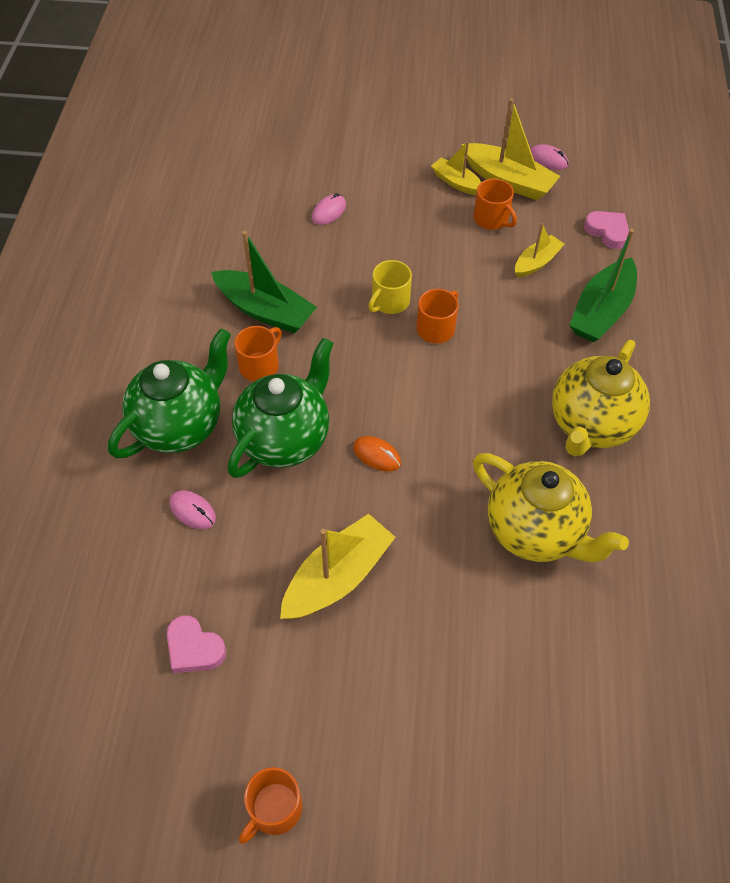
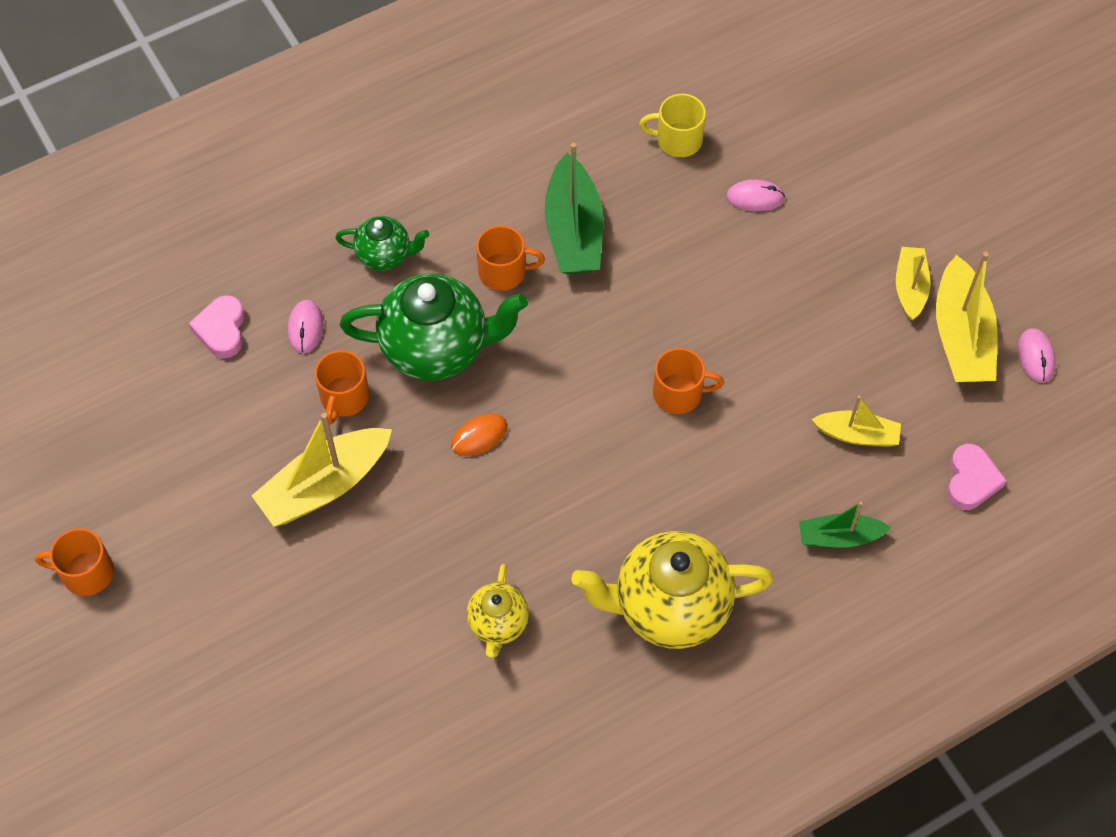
camera: 55 degrees right, 5 degrees up
green teapot [108,329,231,458] -> green teapot [335,216,429,271], size x0.53
pink heart [167,615,226,673] -> pink heart moved to [188,295,245,358]
yellow boat [280,514,396,619] -> yellow boat turned 135 degrees clockwise [251,413,392,527]
orange mouse [353,436,401,471] -> orange mouse turned 60 degrees clockwise [451,414,508,456]
yellow mug [368,260,412,314] -> yellow mug moved to [639,94,706,157]
orange mug [473,179,517,230] -> orange mug moved to [315,350,369,425]
yellow teapot [473,453,629,562] -> yellow teapot [467,564,529,658], size x0.53
green boat [569,229,637,342] -> green boat [799,502,891,548], size x0.59

